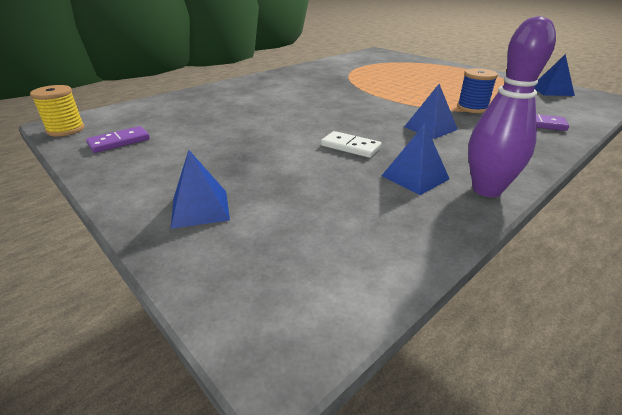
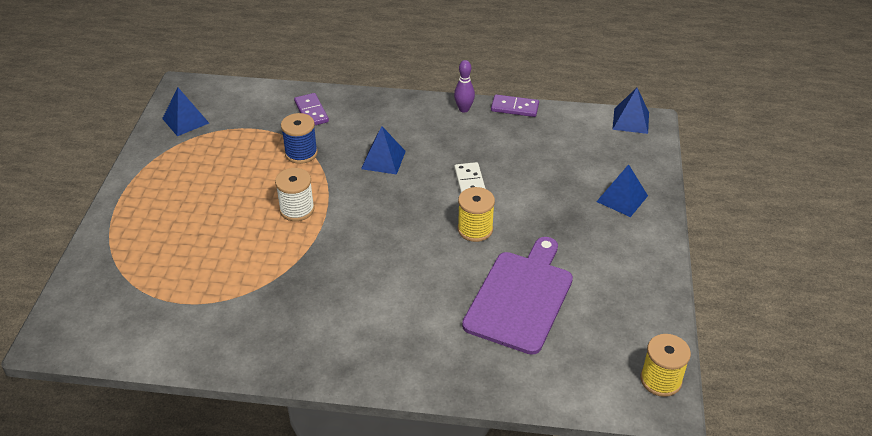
camera: 130 degrees left, 10 degrees up
purple domino [86,126,150,153] -> purple domino moved to [491,94,539,117]
blue pyramid [382,124,450,195] -> blue pyramid moved to [612,88,649,134]
purple bowling pin [468,16,556,197] -> purple bowling pin [454,60,475,112], size x0.54
none -> white spool [275,168,315,221]
none -> yellow spool [458,187,495,242]
none -> purple cutting board [462,237,573,355]

